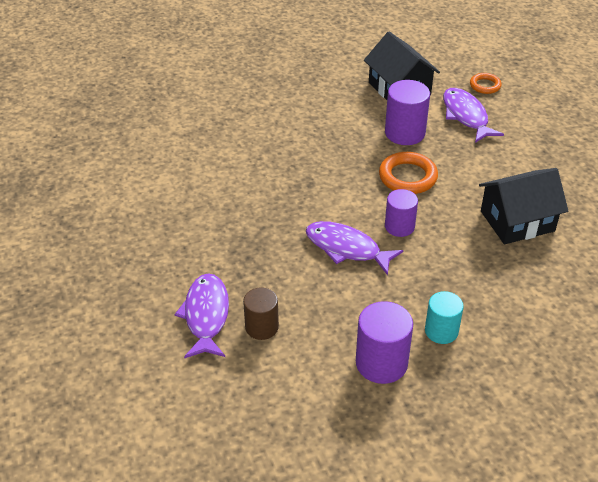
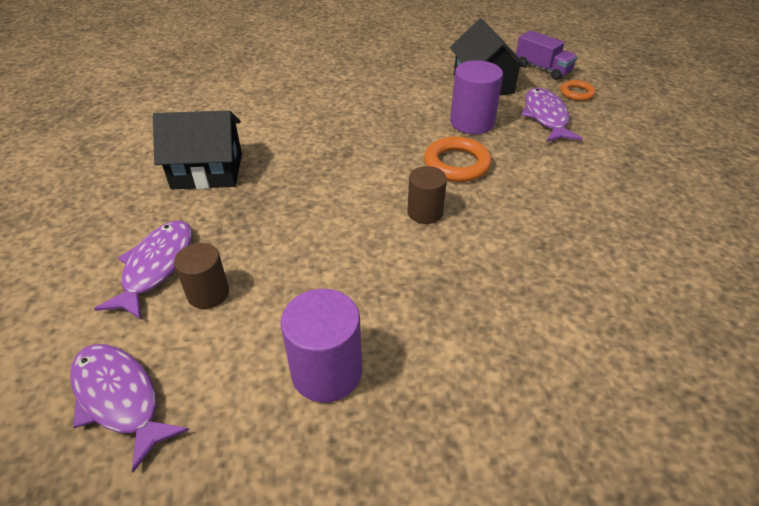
camera: 15 degrees right, 0 degrees up
purple fish [306,221,404,275] -> purple fish moved to [70,344,189,472]
purple cylinder [385,189,418,237] -> brown cylinder [407,166,447,224]
turquoise cylinder [425,291,464,344] -> none
black house [479,168,568,244] -> black house moved to [153,110,242,189]
none -> purple truck [516,30,578,80]

